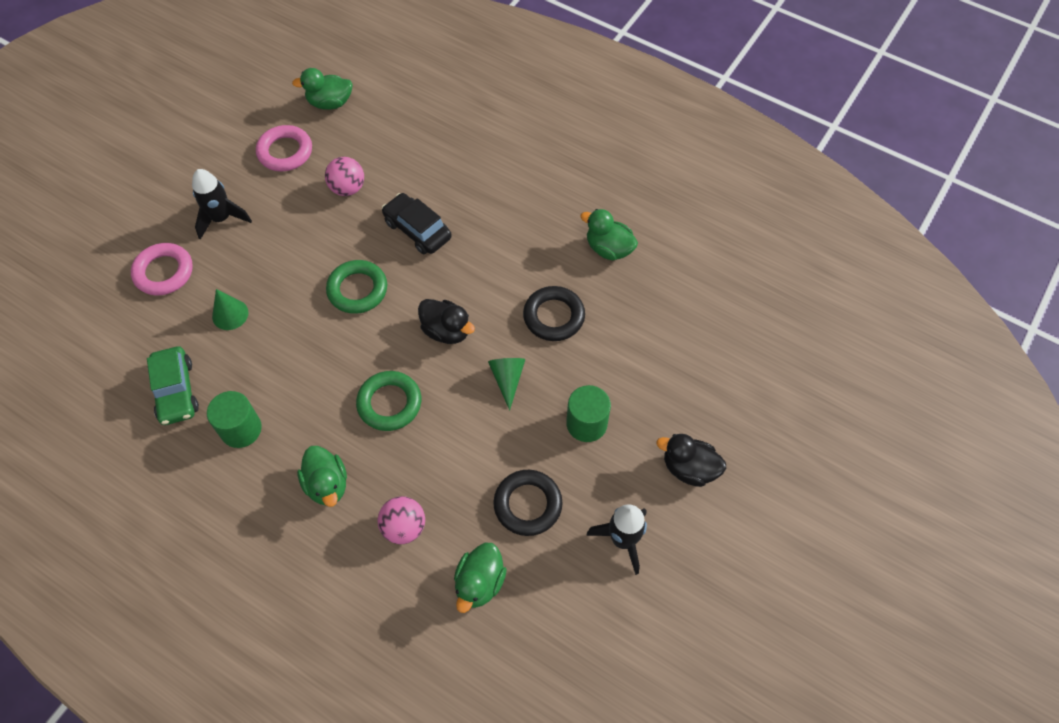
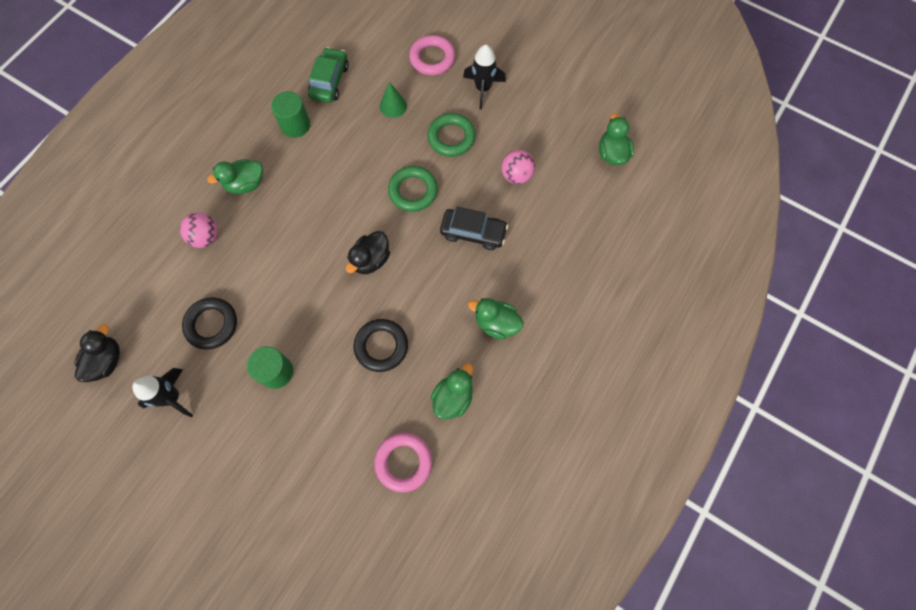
camera: 90 degrees right, 10 degrees up
green car [147,346,199,425] -> green car turned 120 degrees clockwise [308,47,349,103]
pink ring [256,125,312,171] -> pink ring moved to [374,433,432,492]
green ring [356,371,421,431] -> green ring moved to [427,113,476,157]
black car [382,193,452,254] -> black car turned 60 degrees clockwise [440,207,508,250]
green duck [454,543,507,613] -> green duck moved to [468,298,523,340]
green cone [488,358,525,411] -> none
black duck [656,434,726,487] -> black duck moved to [74,324,120,382]

